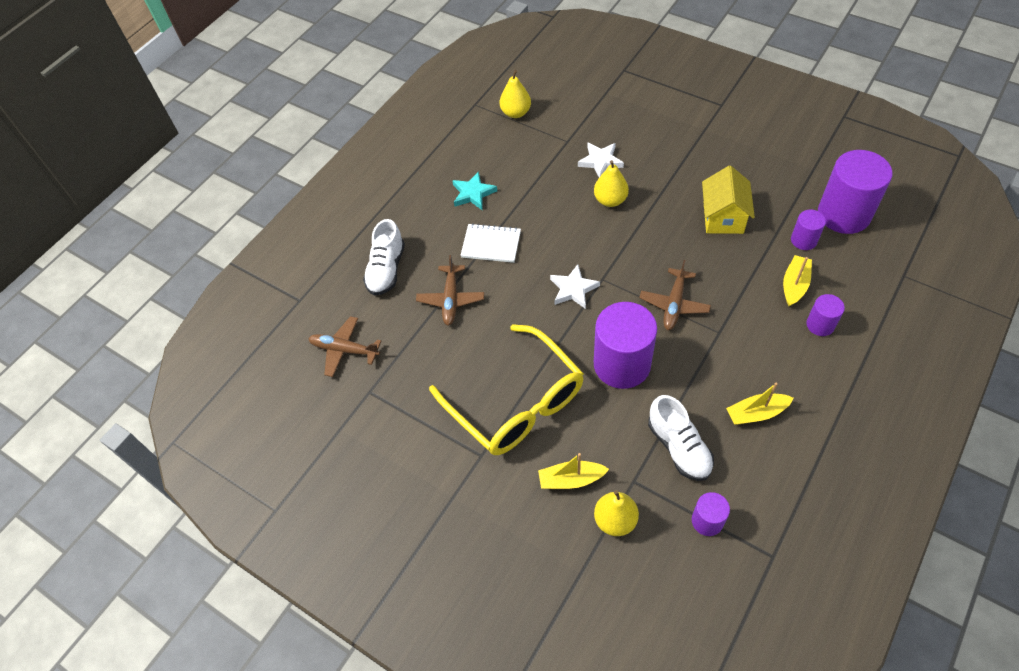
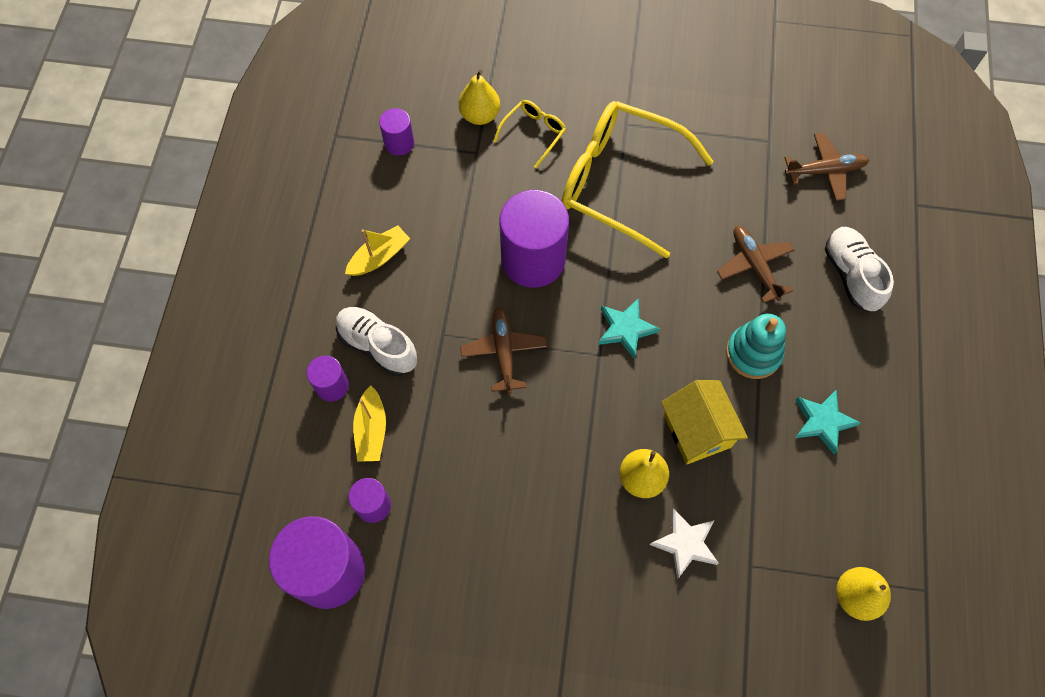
camera: 150 degrees right, 10 degrees up
white notebook [461,223,521,263] -> turquoise stacking toy [726,314,786,379]
yellow boat [538,453,609,489] -> yellow glasses [493,100,566,168]
white star [550,264,600,309] -> turquoise star [598,298,660,359]
white shoe [648,395,714,481] -> white shoe moved to [336,307,417,376]
yellow house [702,166,755,234] -> yellow house moved to [661,380,748,464]

